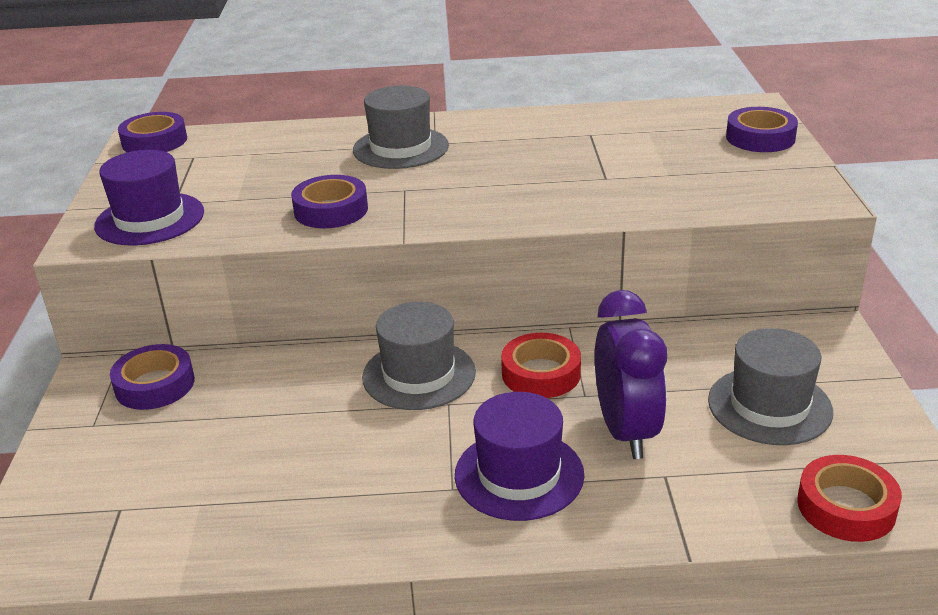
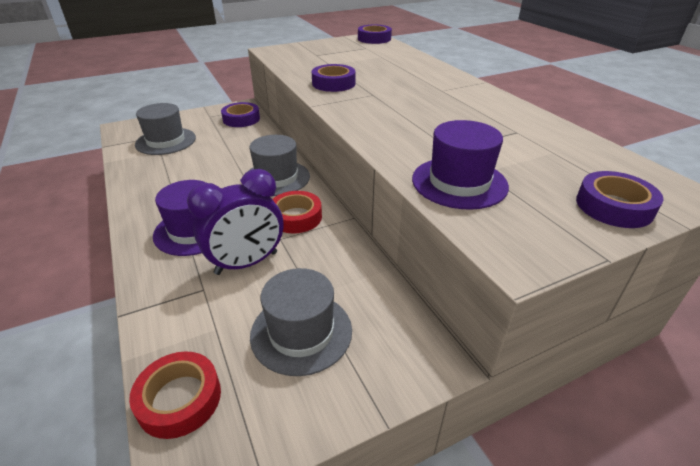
camera: 65 degrees right, 5 degrees up
purple hat [94,150,204,245] -> purple hat moved to [412,120,509,210]
grey hat [353,85,449,169] -> grey hat moved to [135,103,196,155]

